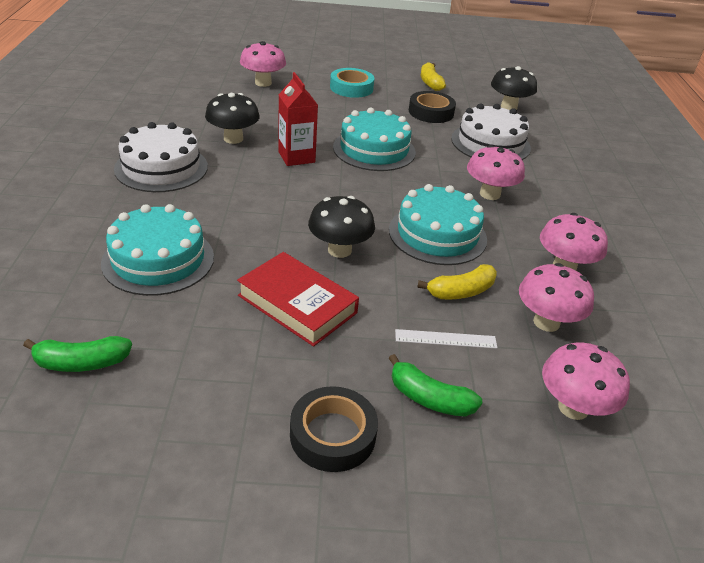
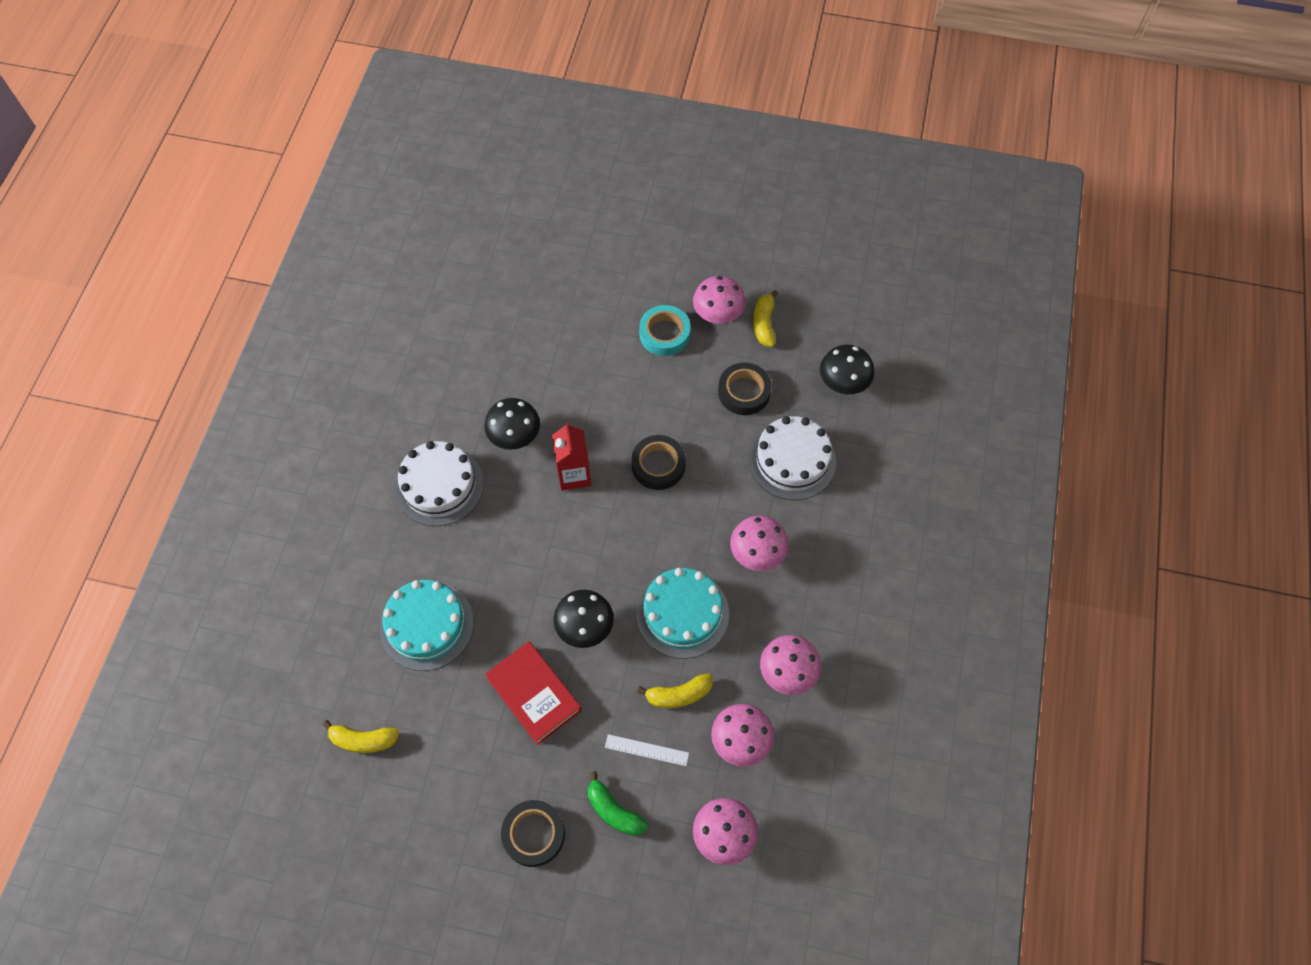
camera: 15 degrees right, 25 degrees up
green banana [23,336,132,372] -> yellow banana [323,720,399,753]
pink mushroom [240,41,286,87] -> pink mushroom moved to [693,276,746,324]
turquoise cake [333,107,416,171] -> black tape [631,435,686,490]

